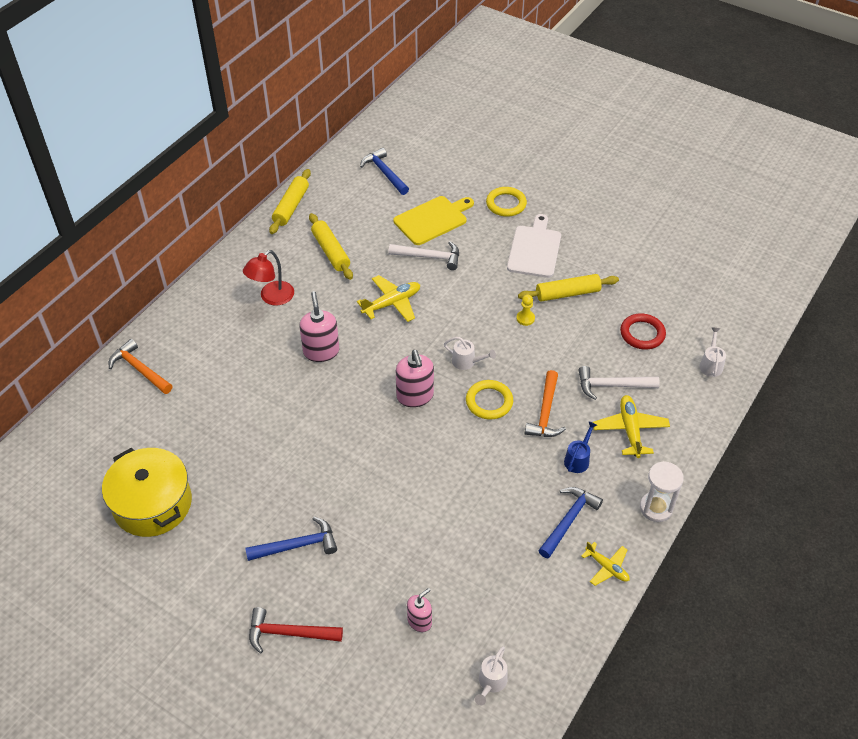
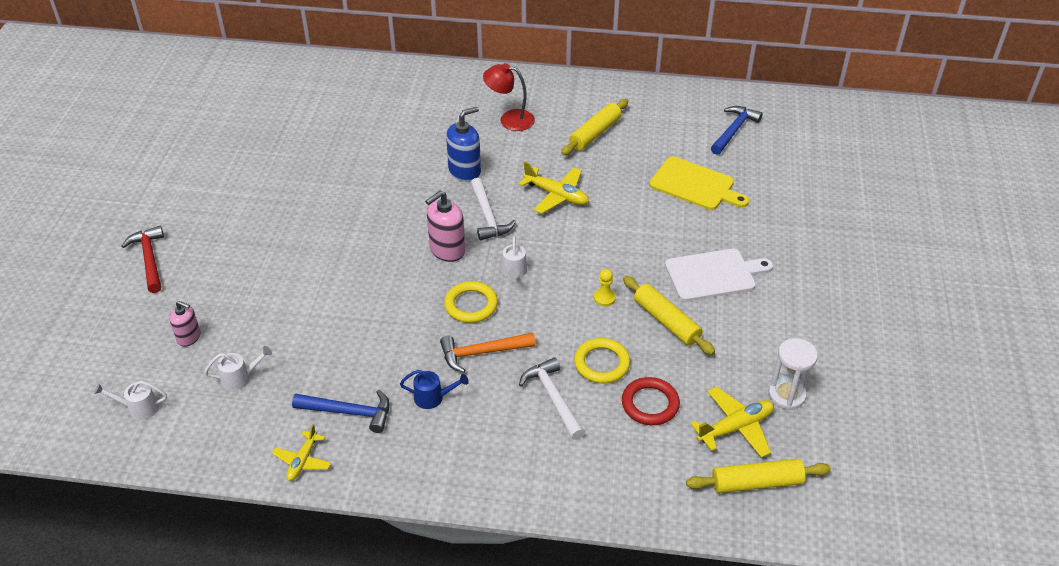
camera: 65 degrees right, 5 degrees down
yellow pot [102,448,192,537] -> none
orange hammer [109,339,172,394] -> none
blue hammer [245,517,337,561] -> none
yellow rolling pin [269,169,311,234] -> yellow rolling pin moved to [686,459,831,493]
pink soap dispenser [300,291,339,362] -> blue soap dispenser [446,107,481,182]
white hammer [388,241,459,270] -> white hammer moved to [471,178,516,241]
yellow ring [486,187,527,217] -> yellow ring moved to [574,338,630,383]
yellow plane [593,395,670,458] -> yellow plane moved to [691,387,774,458]
white hourglass [640,461,684,522] -> white hourglass moved to [768,338,818,410]
white watering can [699,327,726,377] -> white watering can moved to [204,346,272,391]

